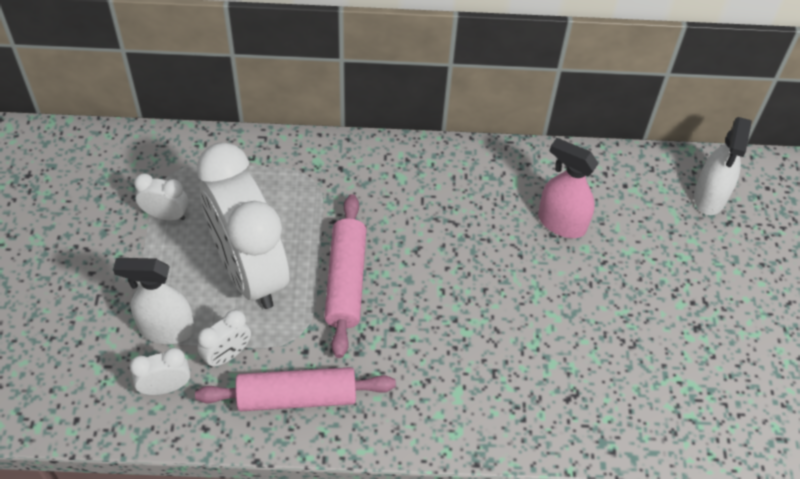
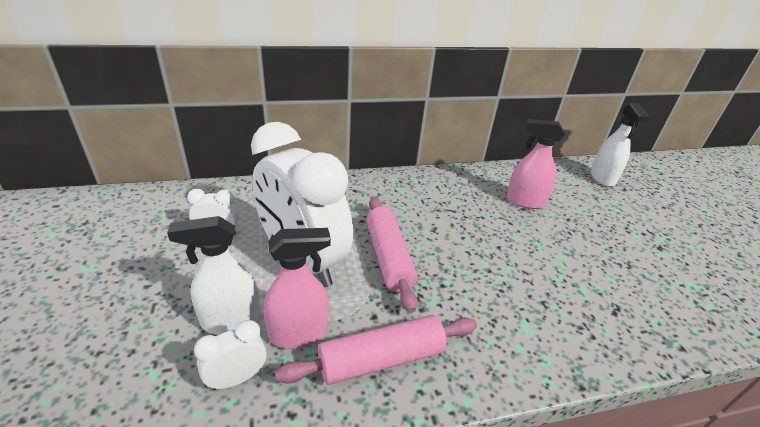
camera: 15 degrees left, 20 degrees down
white clock [197,309,251,367] -> pink spray bottle [263,228,331,348]

